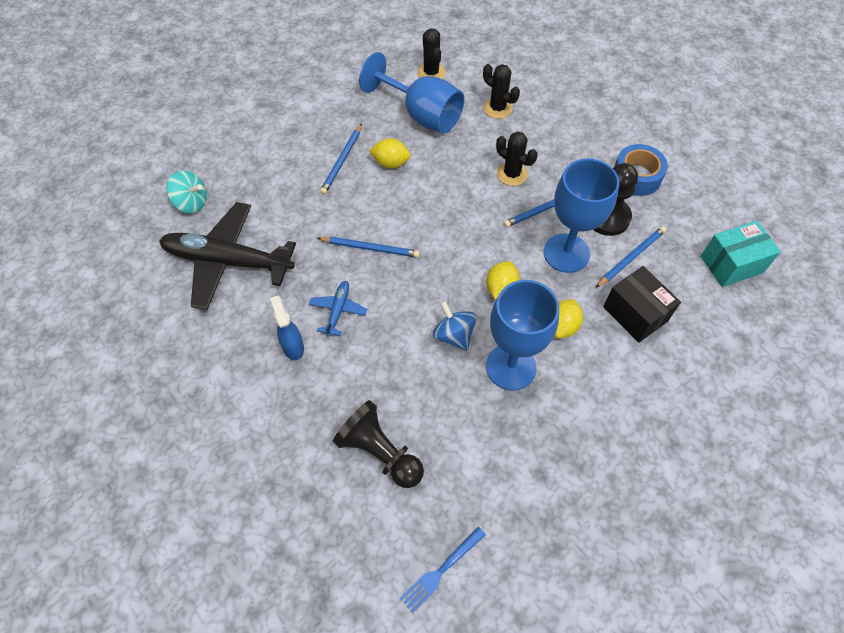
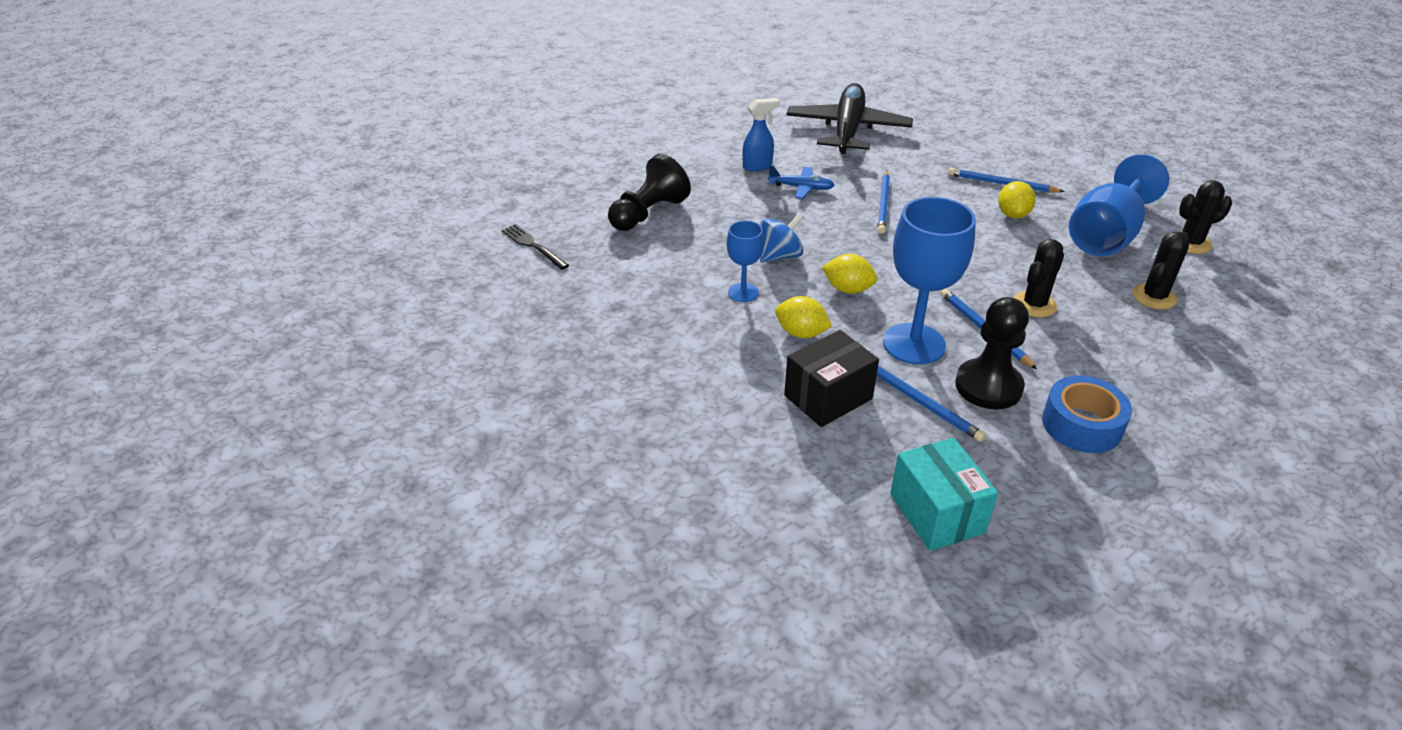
camera: 90 degrees right, 20 degrees down
turquoise spinning top [167,170,207,213] -> none
blue fork [400,527,486,613] -> black fork [501,224,569,270]
blue goblet [486,280,559,391] -> blue goblet [727,221,764,302], size x0.53

